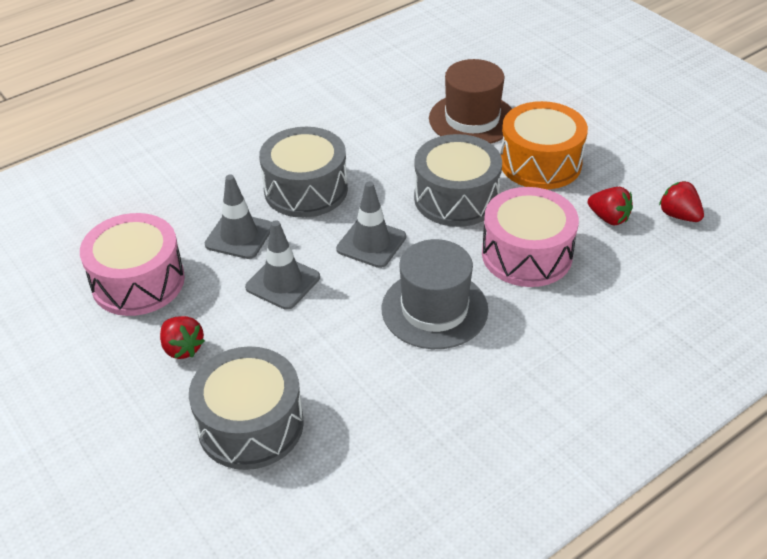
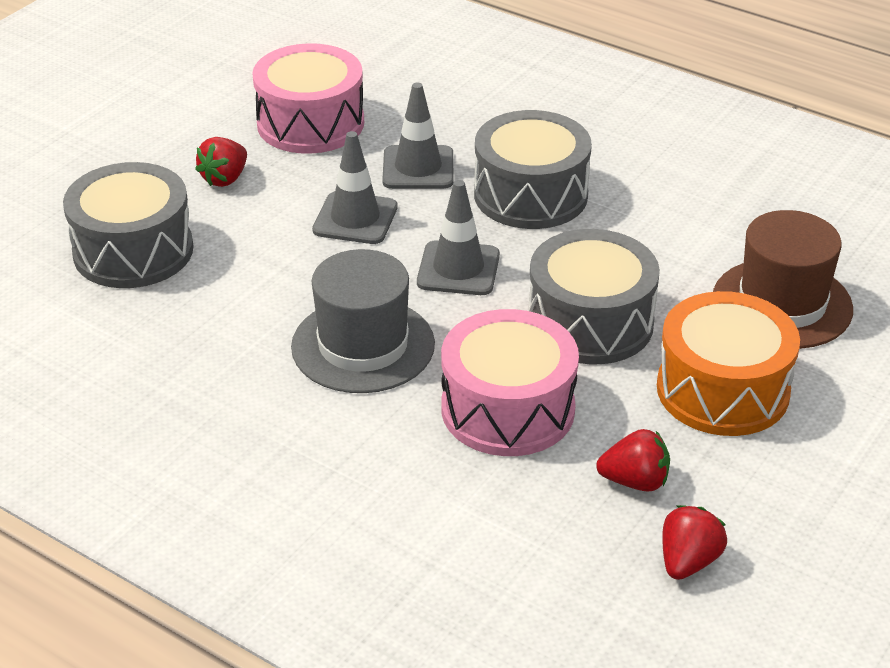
camera: 70 degrees right, 5 degrees down
red strawberry [588,187,633,225] -> red strawberry turned 105 degrees counterclockwise [596,429,670,492]

